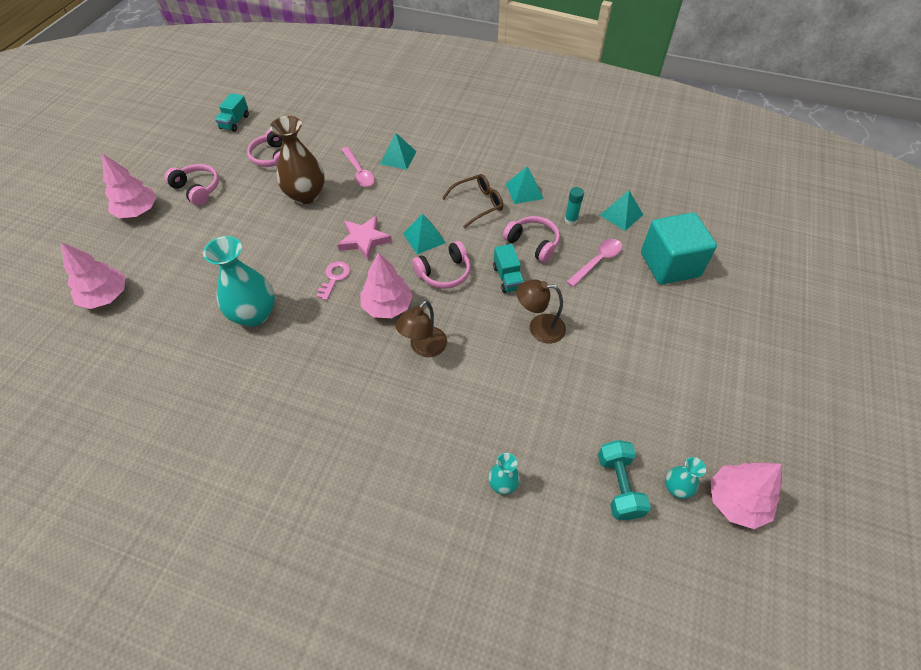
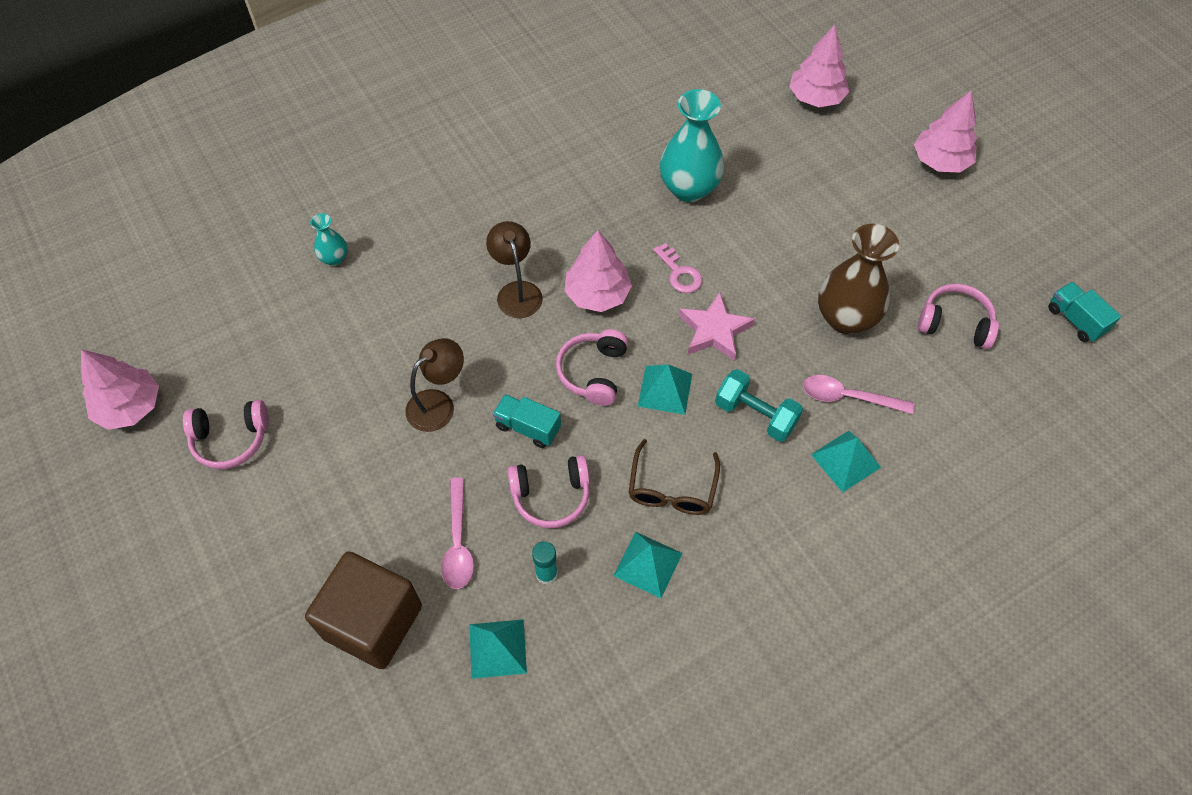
camera: 130 degrees right, 5 degrees up
pink headphones [164,164,219,206] -> pink headphones moved to [183,400,269,469]
turquoise dumbbell [598,440,651,520] -> turquoise dumbbell moved to [715,369,803,442]
turquoise cube [641,212,717,284] -> brown cube [305,551,422,669]
turquoise vase [665,457,706,499] -> none

